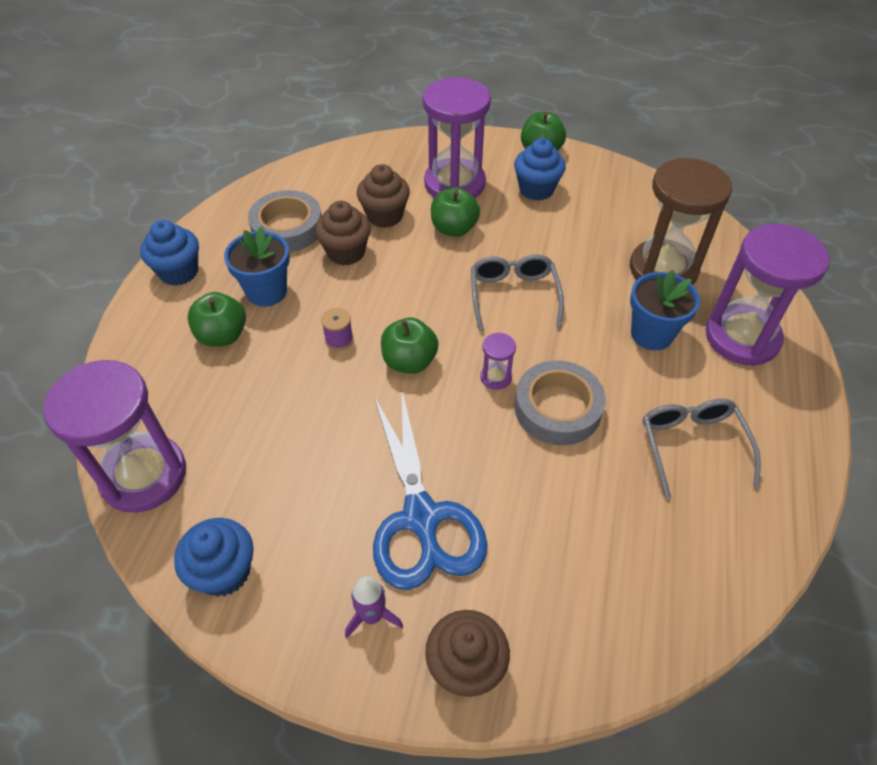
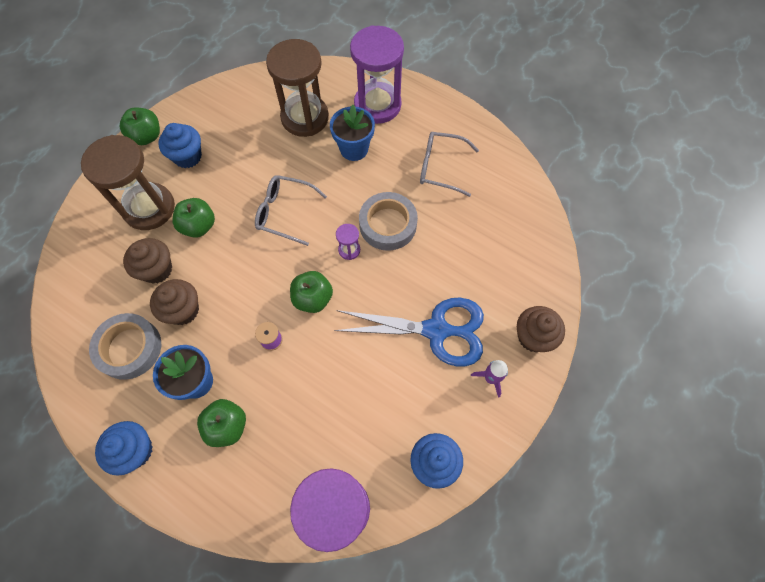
camera: 70 degrees left, 15 degrees up
purple hourglass [423,77,491,198] -> brown hourglass [81,135,175,230]

